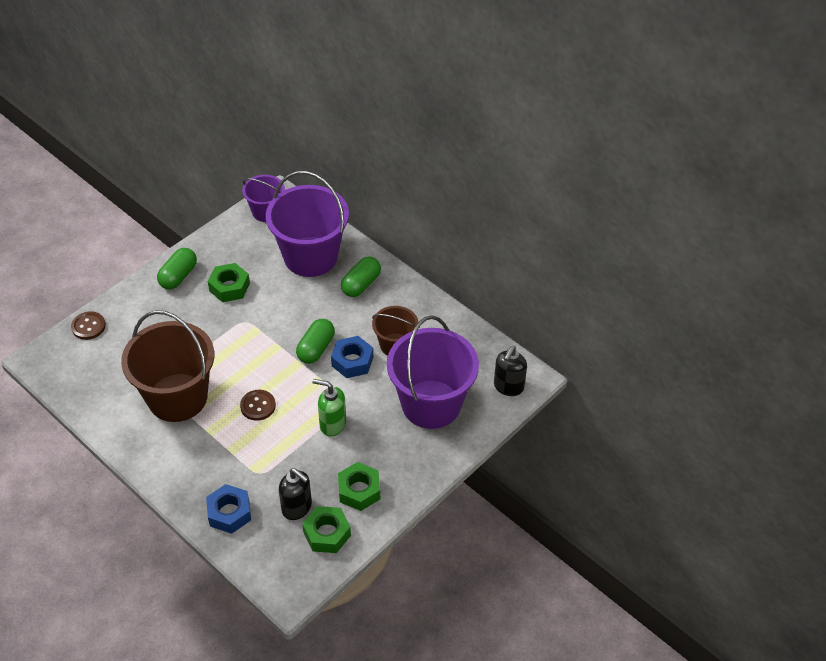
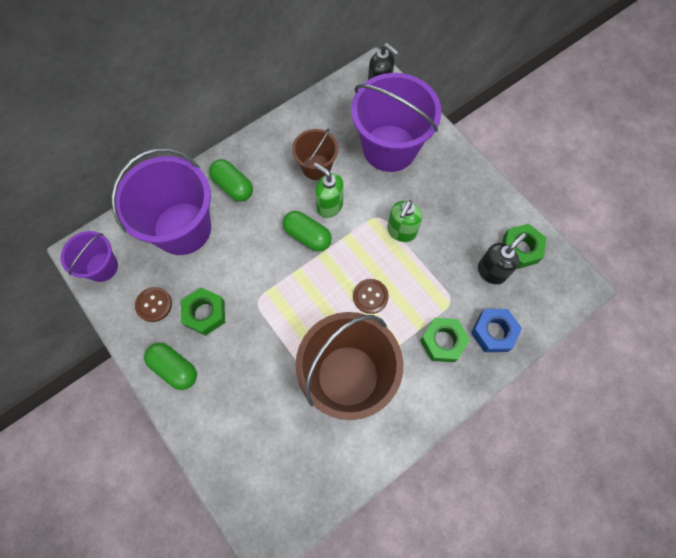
camera: 80 degrees left, 20 degrees up
brown button [71,311,106,340] -> brown button moved to [135,287,172,322]
blue nut [331,336,373,378] -> green soap dispenser [313,163,344,218]
green nut [338,462,380,511] -> green nut moved to [420,318,470,362]

